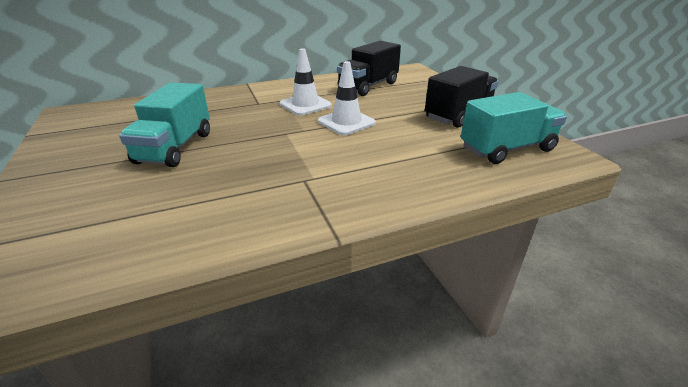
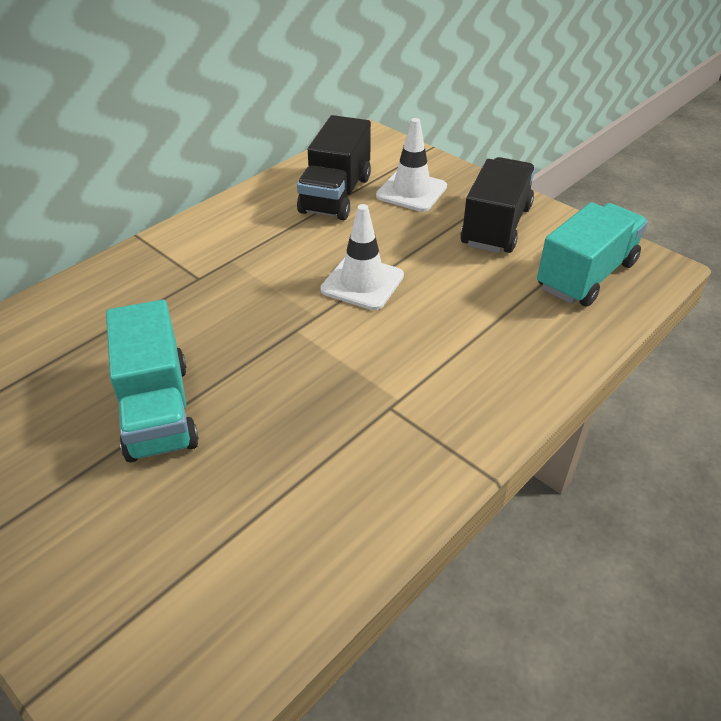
camera: 25 degrees left, 10 degrees up
white traffic cone [280,48,332,116] -> white traffic cone moved to [376,118,447,212]

